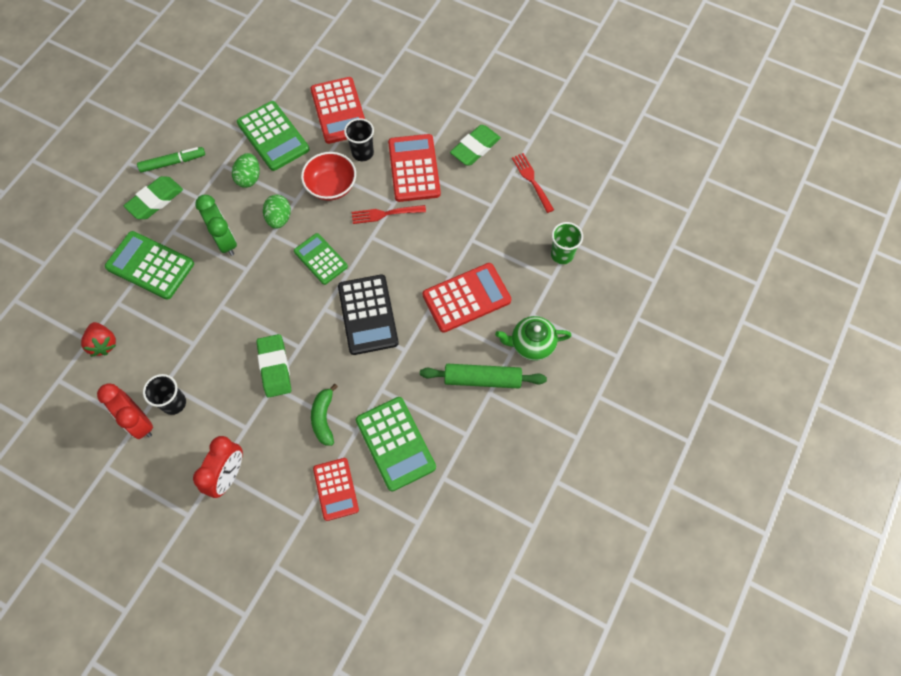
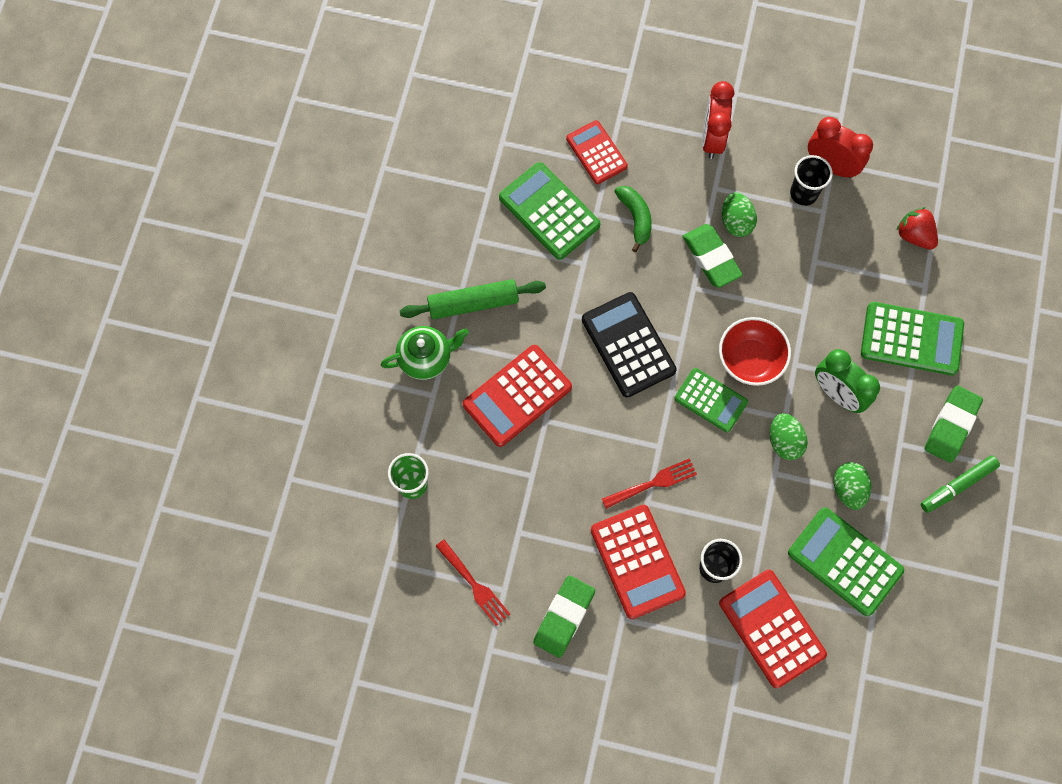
camera: 165 degrees right, 5 degrees up
red bowl [301,152,356,201] -> red bowl moved to [719,317,791,386]
none -> green egg [722,192,757,237]

